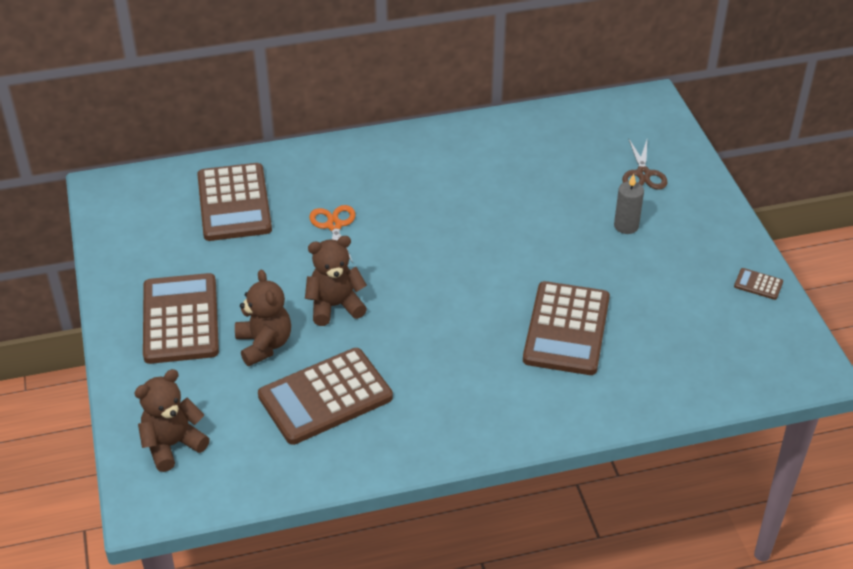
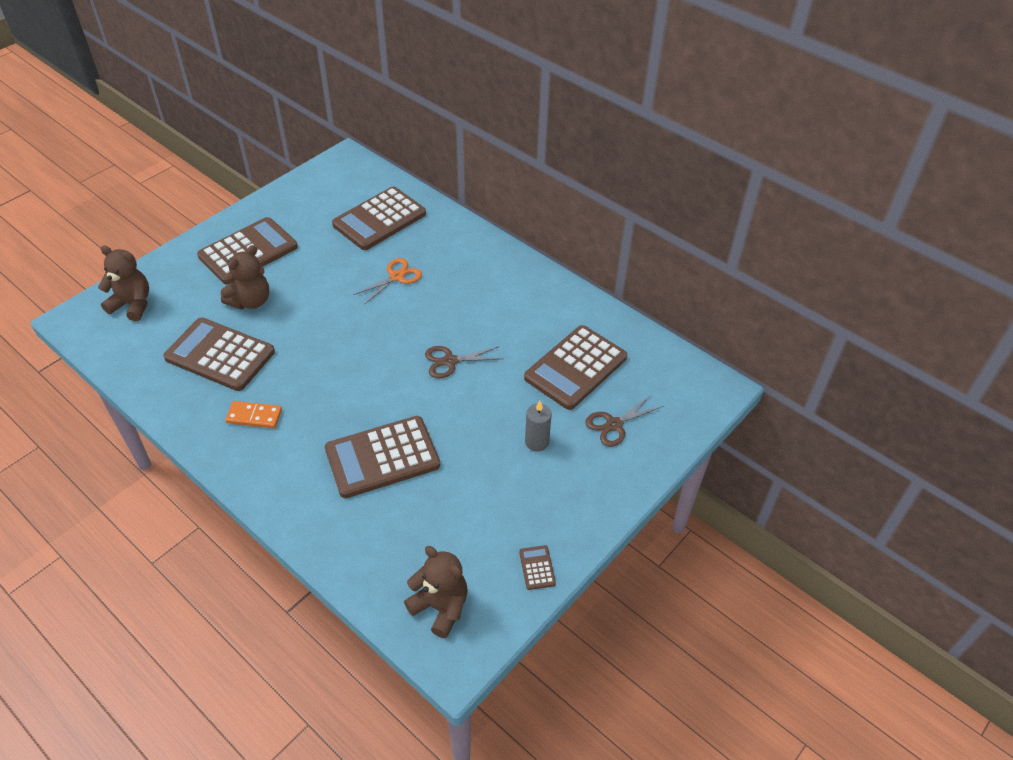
camera: 55 degrees right, 5 degrees up
brown teddy bear [305,236,367,326] -> brown teddy bear moved to [404,546,468,638]
none -> orange domino [225,401,282,428]
none -> brown scissors [425,346,503,378]
none -> brown calculator [524,325,627,410]

